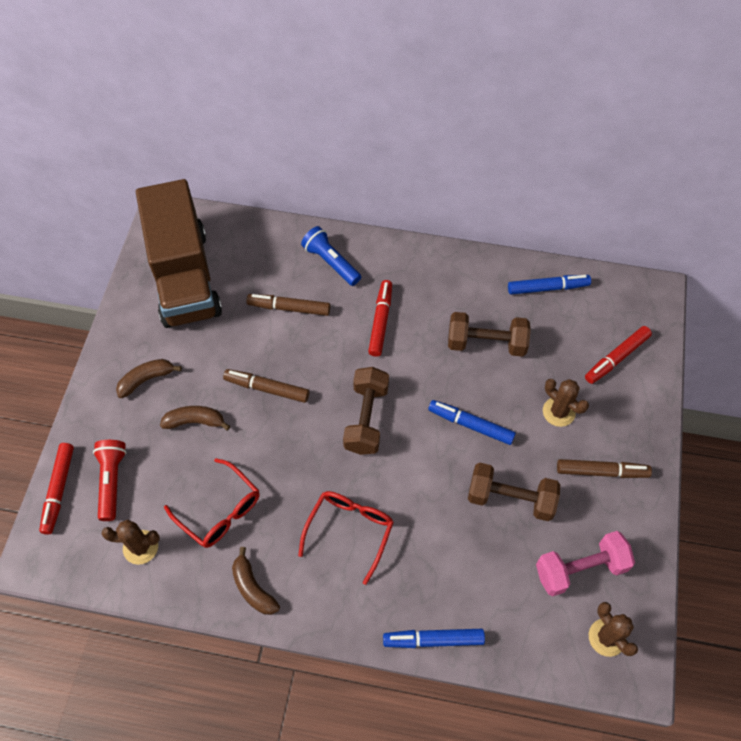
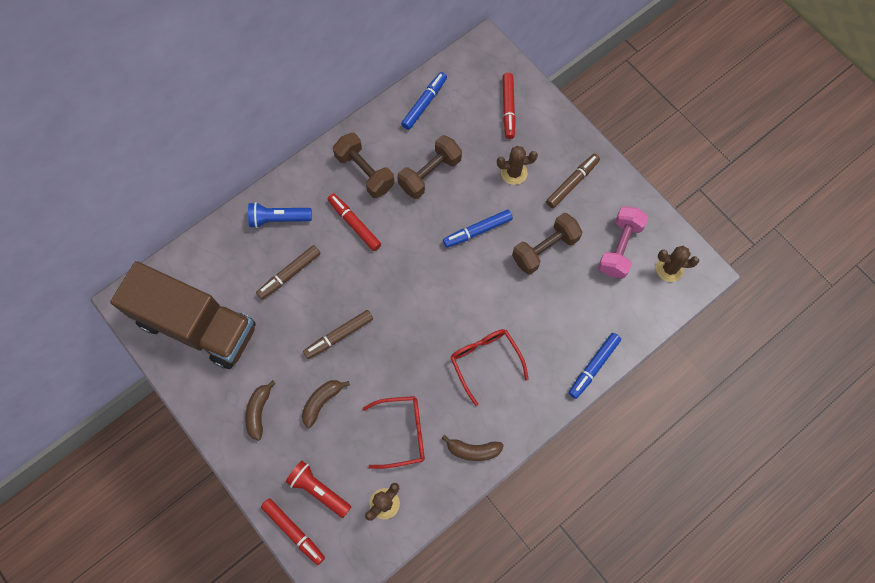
camera: 50 degrees left, 10 degrees up
brown dumbbell [343,367,389,455] -> brown dumbbell moved to [333,133,395,198]

